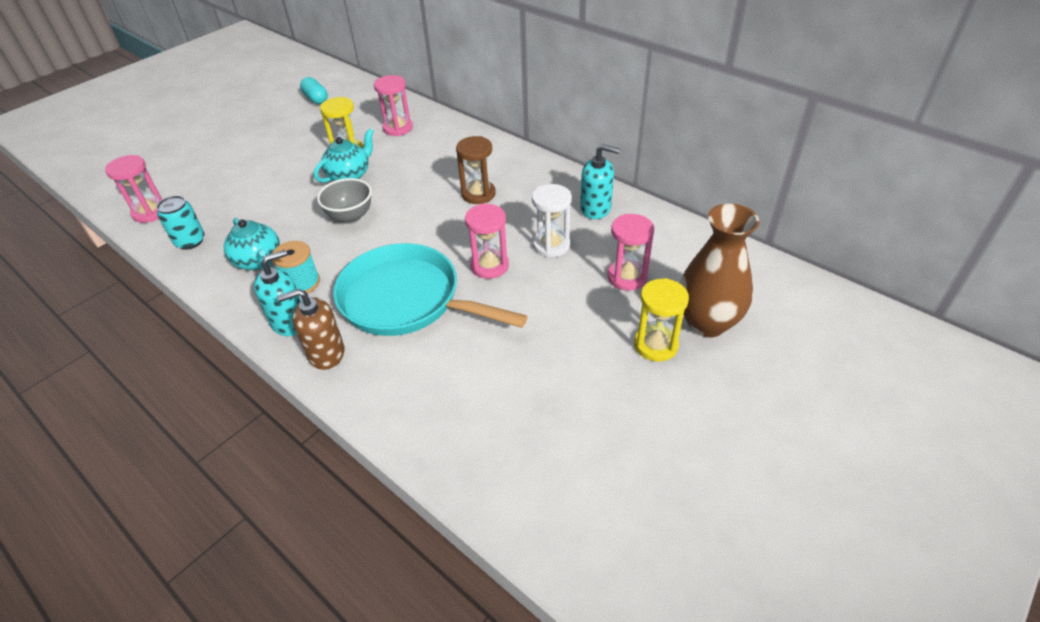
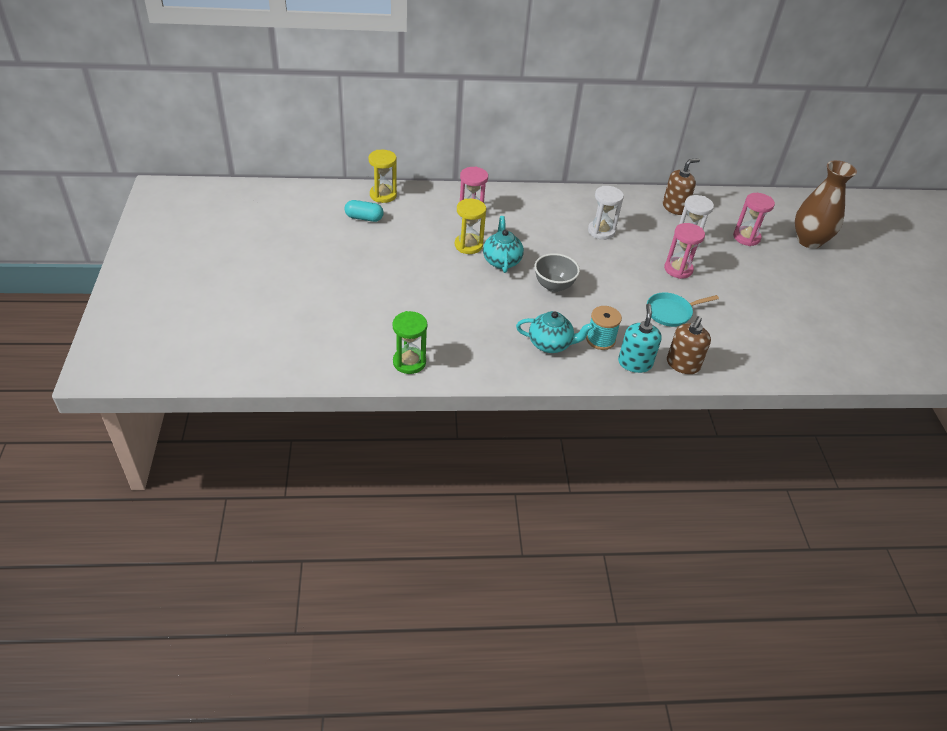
camera: 50 degrees left, 0 degrees up
pink hourglass [105,155,163,223] -> green hourglass [393,311,427,374]
turquoise can [157,196,204,250] -> none
turquoise pan [333,243,528,336] -> turquoise pan [647,292,719,327], size x0.50
brown hourglass [456,136,496,204] -> white hourglass [588,186,624,240]
turquoise soap dispenser [580,144,620,219] -> brown soap dispenser [663,158,700,215]
yellow hourglass [634,278,689,362] -> yellow hourglass moved to [369,150,397,203]

